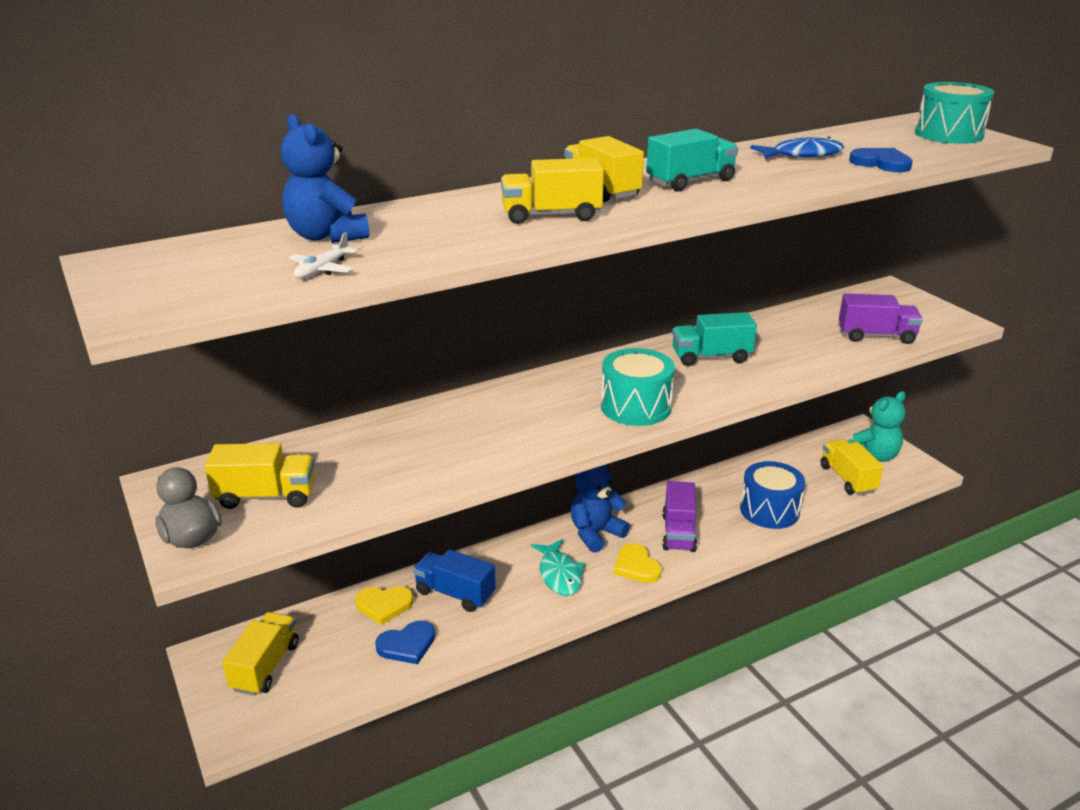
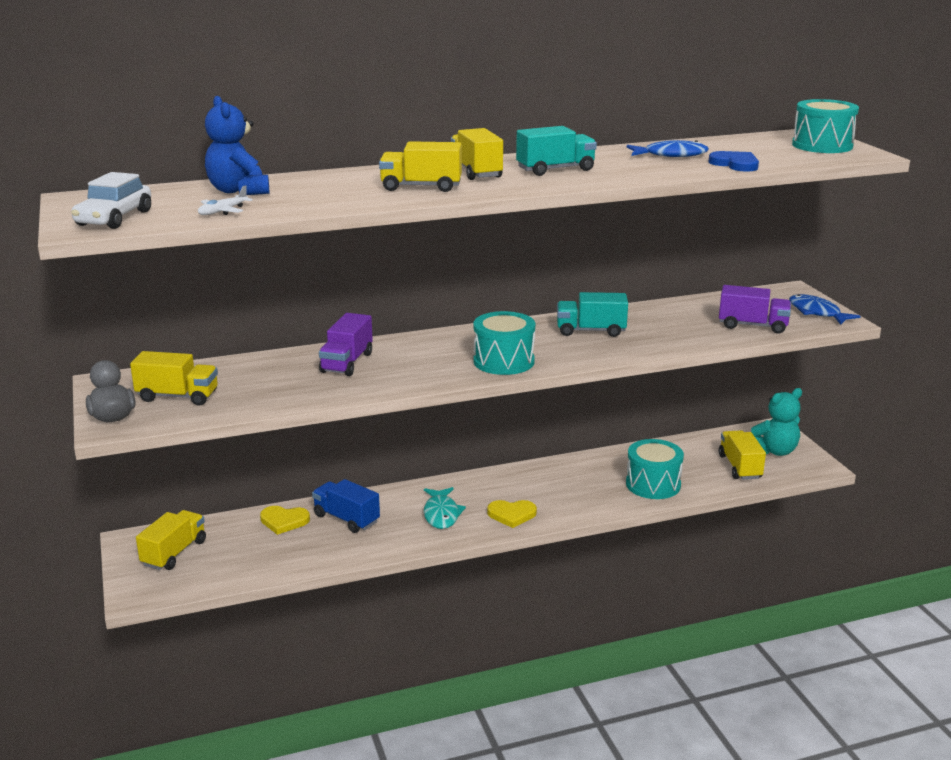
camera: 10 degrees right, 5 degrees down
blue heart [375,621,435,664] -> none
blue teddy bear [571,464,630,553] -> none
yellow heart [613,543,662,583] -> yellow heart turned 75 degrees counterclockwise [487,500,537,528]
purple truck [662,481,697,552] -> purple truck moved to [319,313,373,376]
blue drum [740,461,805,529] -> turquoise drum [626,439,684,499]
none -> white car [71,172,151,229]
none -> blue fish [789,294,861,325]

